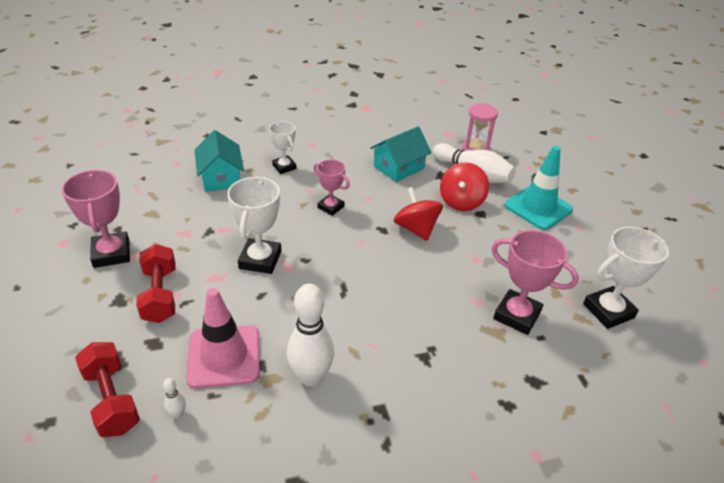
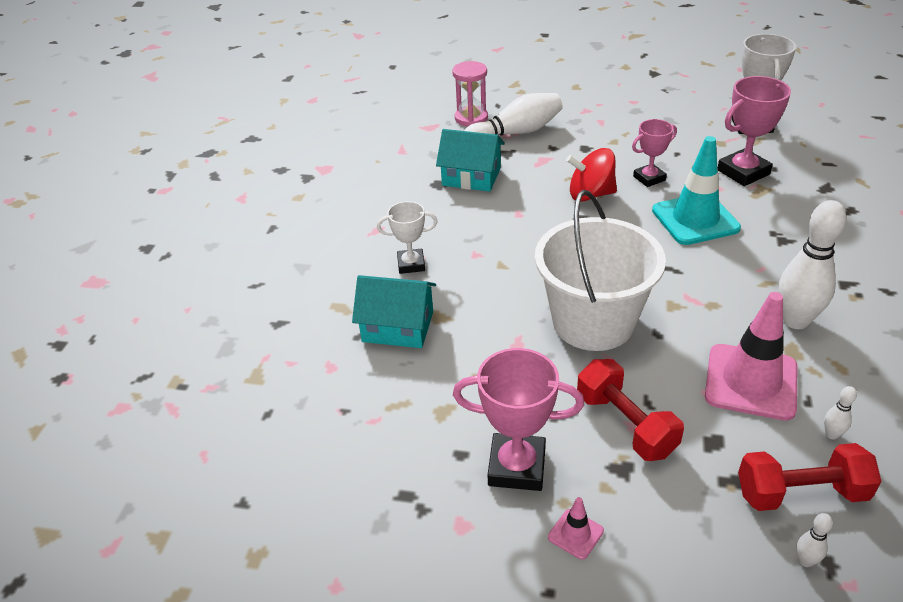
camera: 60 degrees left, 0 degrees up
red dumbbell [136,244,175,323] -> red dumbbell turned 45 degrees clockwise [577,359,684,461]
white trophy [227,177,281,274] -> white bucket [535,190,666,351]
pink trophy [313,159,350,216] -> pink trophy moved to [632,119,677,187]
turquoise house [370,126,432,182] -> turquoise house turned 60 degrees counterclockwise [436,129,505,192]
red spinning top [440,162,489,211] -> none
turquoise traffic cone [504,146,573,230] -> turquoise traffic cone moved to [652,136,741,245]
none -> pink traffic cone [548,497,604,560]
none -> white bowling pin [796,513,833,567]

